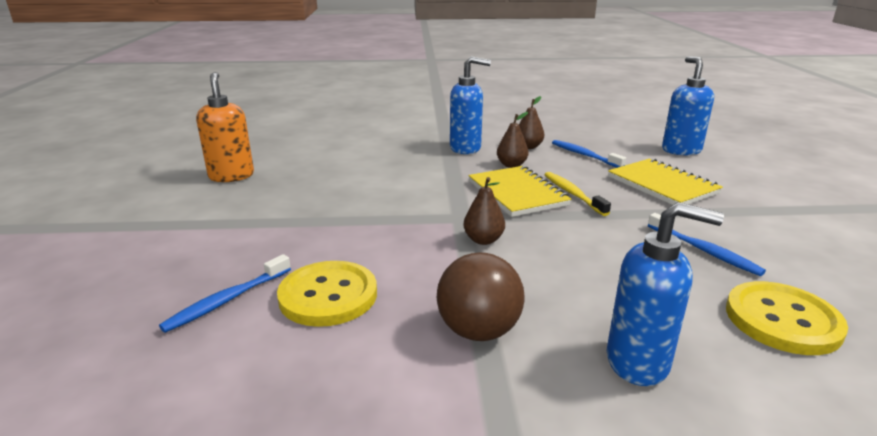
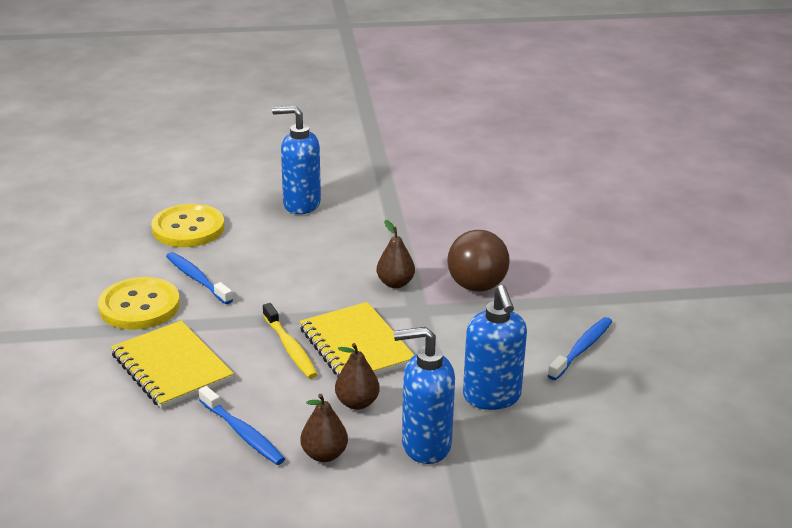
camera: 175 degrees right, 5 degrees up
blue toothbrush [159,254,291,333] -> blue toothbrush moved to [547,317,612,380]
orange soap dispenser [196,72,254,182] -> none
yellow button [277,261,377,327] -> yellow button moved to [98,277,180,330]
brown ball [437,253,524,341] -> brown ball moved to [447,230,510,292]
blue soap dispenser [662,56,714,155] -> blue soap dispenser moved to [463,285,527,410]

